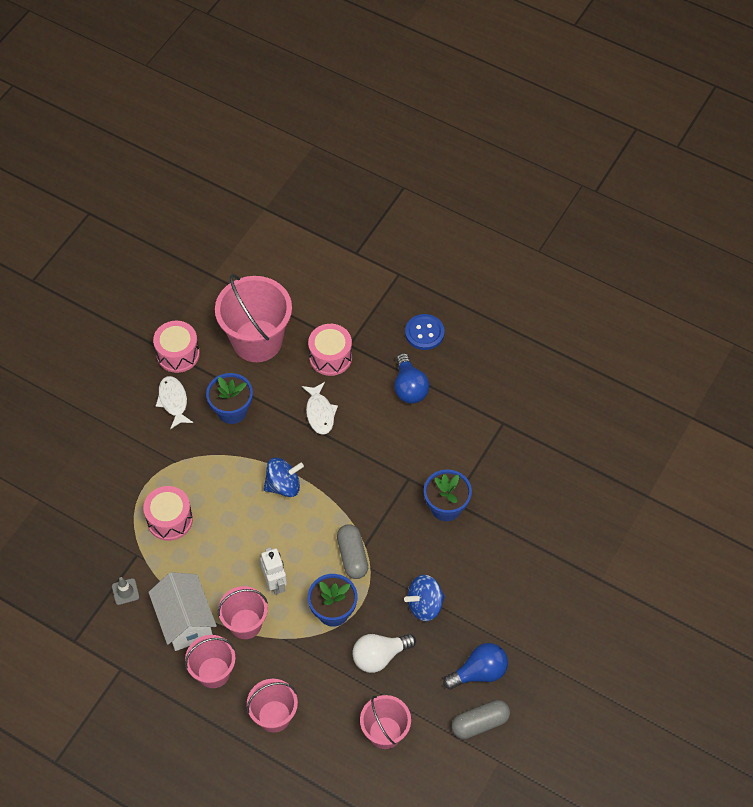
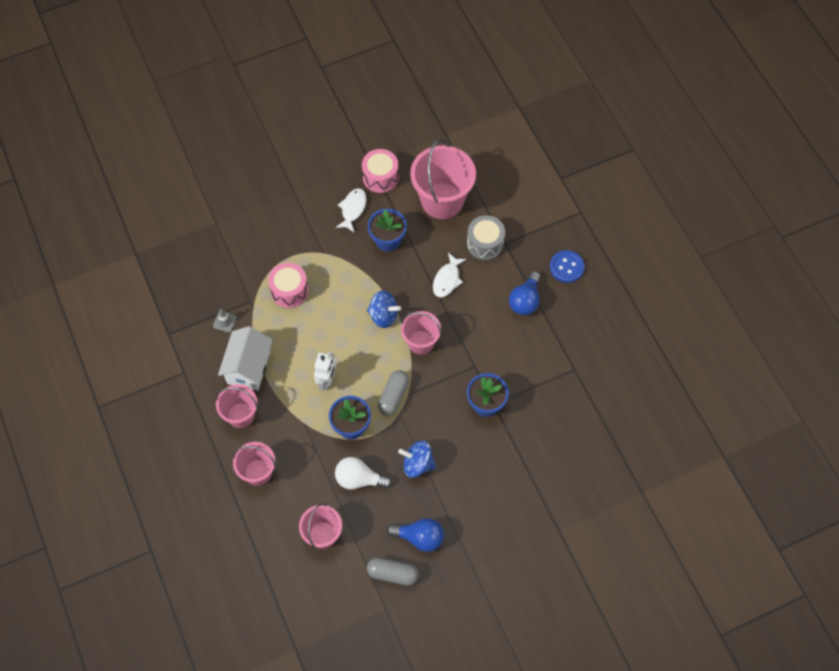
camera: 35 degrees right, 5 degrees up
pink bucket [218,586,268,639] -> pink bucket moved to [401,311,441,355]
pink drum [308,324,352,376] -> grey drum [467,215,505,260]

